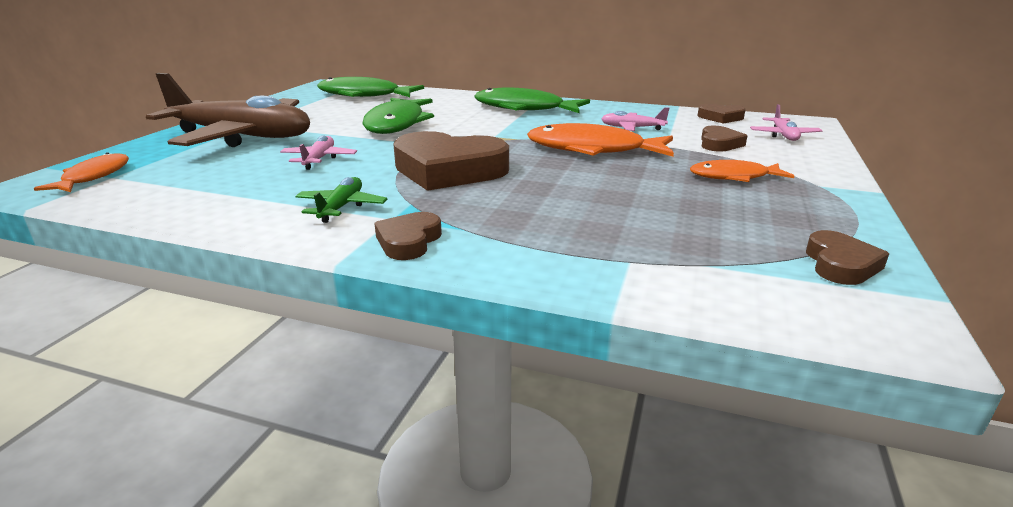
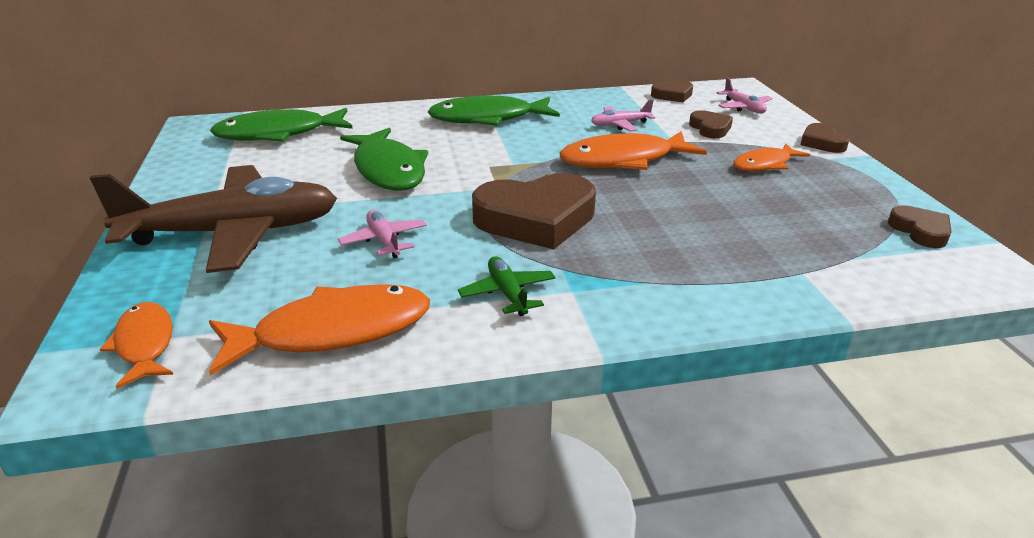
camera: 30 degrees left, 5 degrees up
brown heart [374,212,442,260] -> brown heart moved to [801,123,849,153]
none -> orange fish [209,284,430,376]

